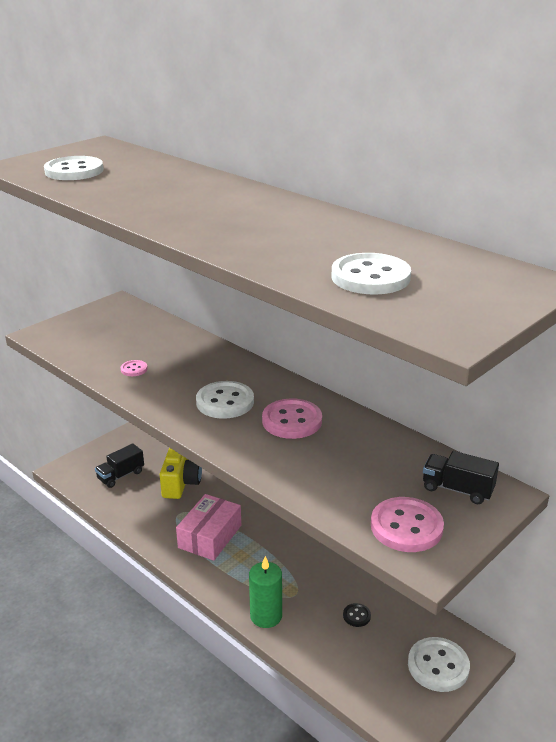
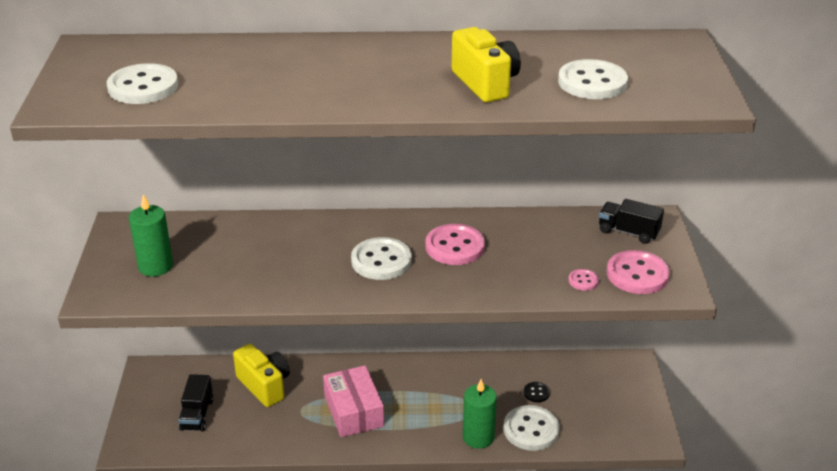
camera: 45 degrees left, 5 degrees up
pink button [121,360,148,376] -> pink button moved to [568,269,599,291]
white button [408,637,470,692] -> white button moved to [504,405,560,451]
black truck [423,451,499,504] -> black truck turned 45 degrees clockwise [599,199,664,244]
none -> green candle [129,194,173,277]
none -> yellow camera [452,27,521,103]

